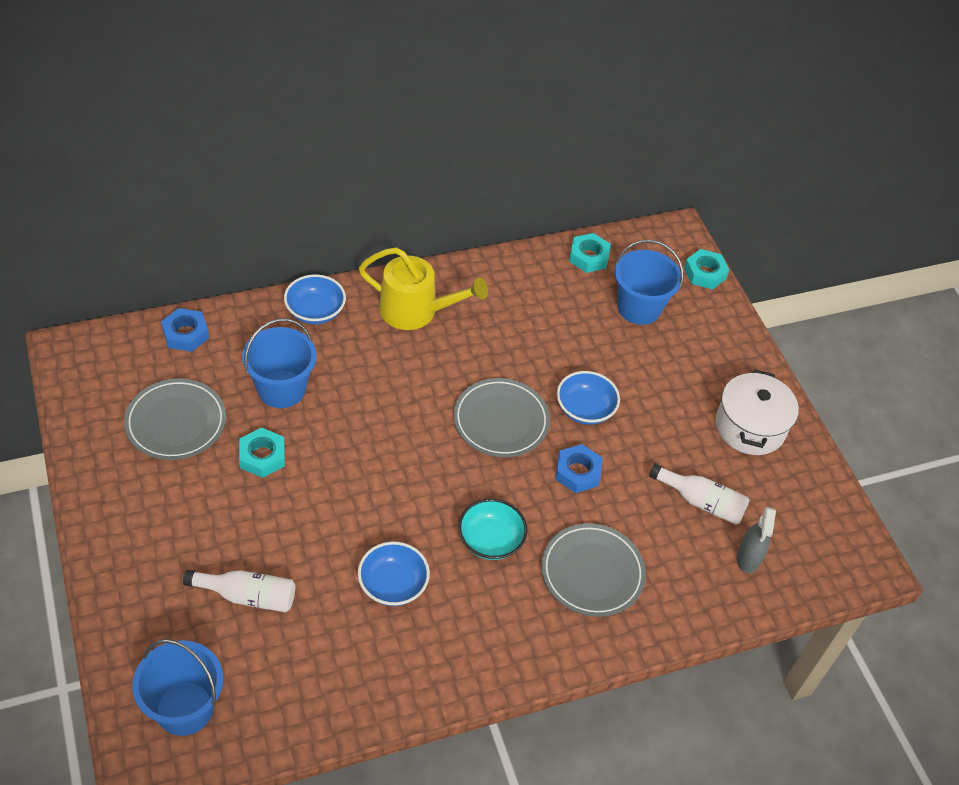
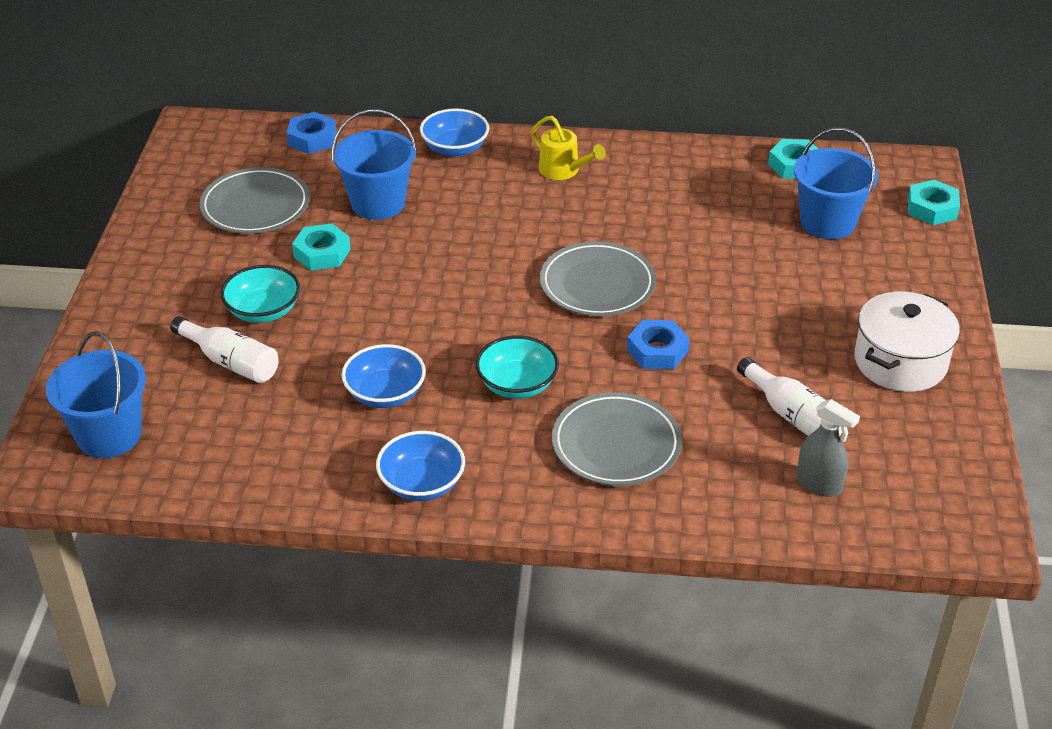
camera: 30 degrees right, 10 degrees down
yellow watering can [359,248,488,330] -> yellow watering can [531,116,606,180], size x0.61
blue bowl [557,371,620,425] -> blue bowl moved to [376,431,465,501]
grey spray bottle [737,507,776,574] -> grey spray bottle turned 90 degrees counterclockwise [797,399,860,497]
none -> turquoise bowl [220,265,300,323]

